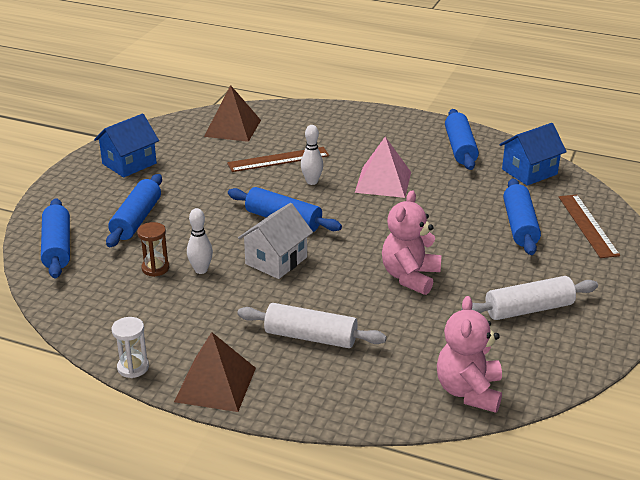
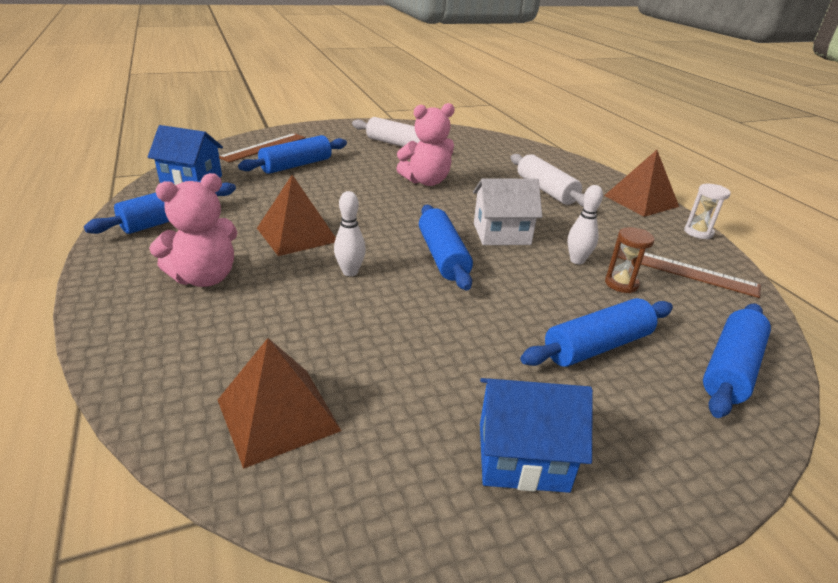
camera: 135 degrees left, 0 degrees up
brown ruler [227,147,329,172] -> brown ruler moved to [617,248,761,298]
pink pyramid [355,137,411,198] -> brown pyramid [257,175,336,256]
pink teddy bear [437,296,502,413] -> pink teddy bear moved to [149,173,237,287]

